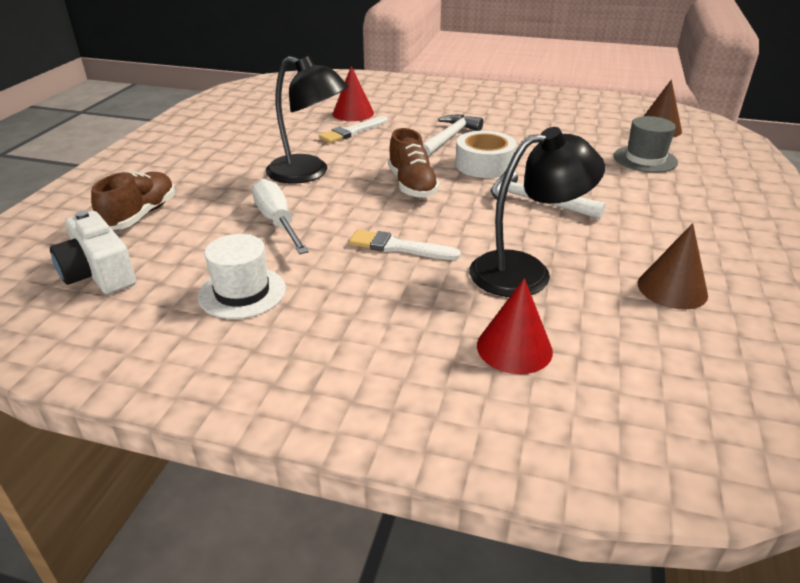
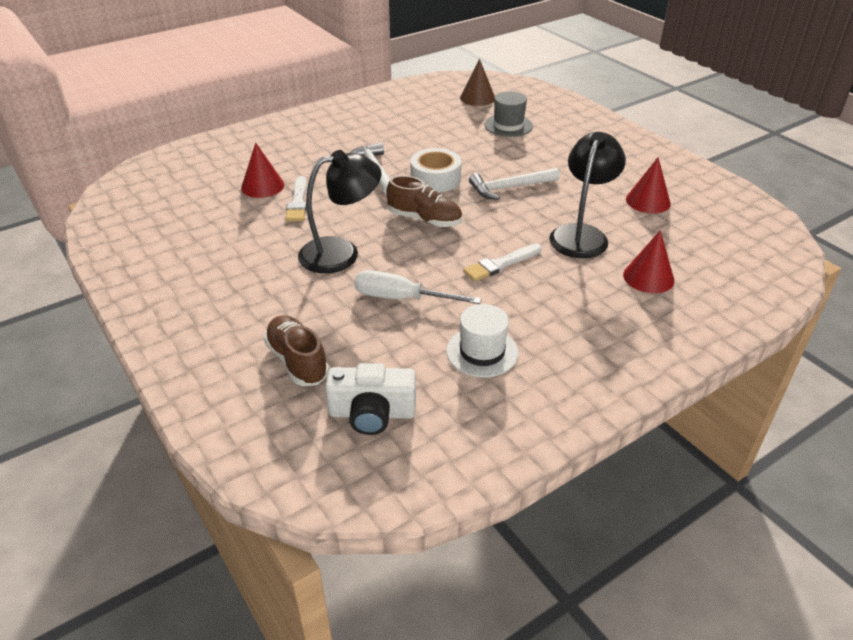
camera: 50 degrees left, 5 degrees up
brown cone [638,223,708,309] -> red cone [626,157,671,214]

